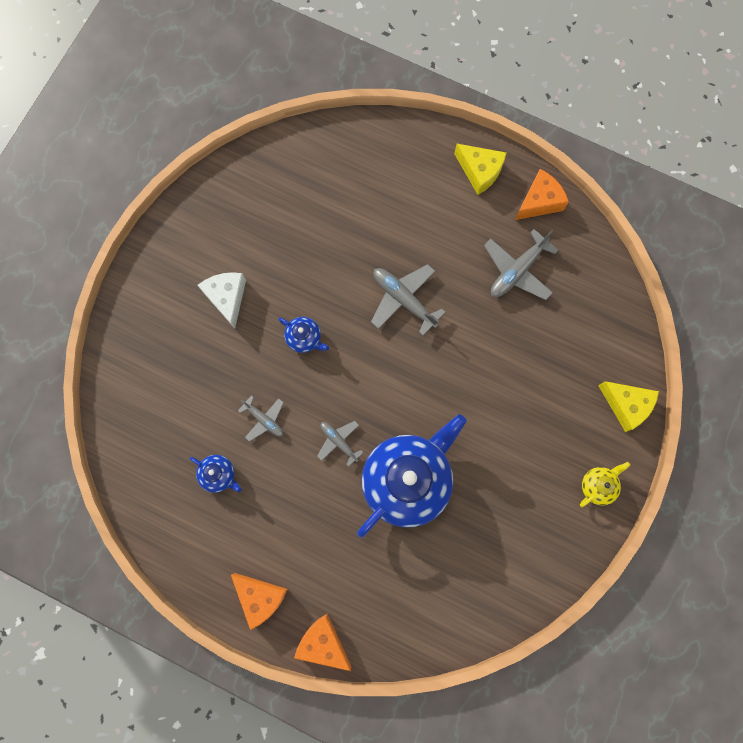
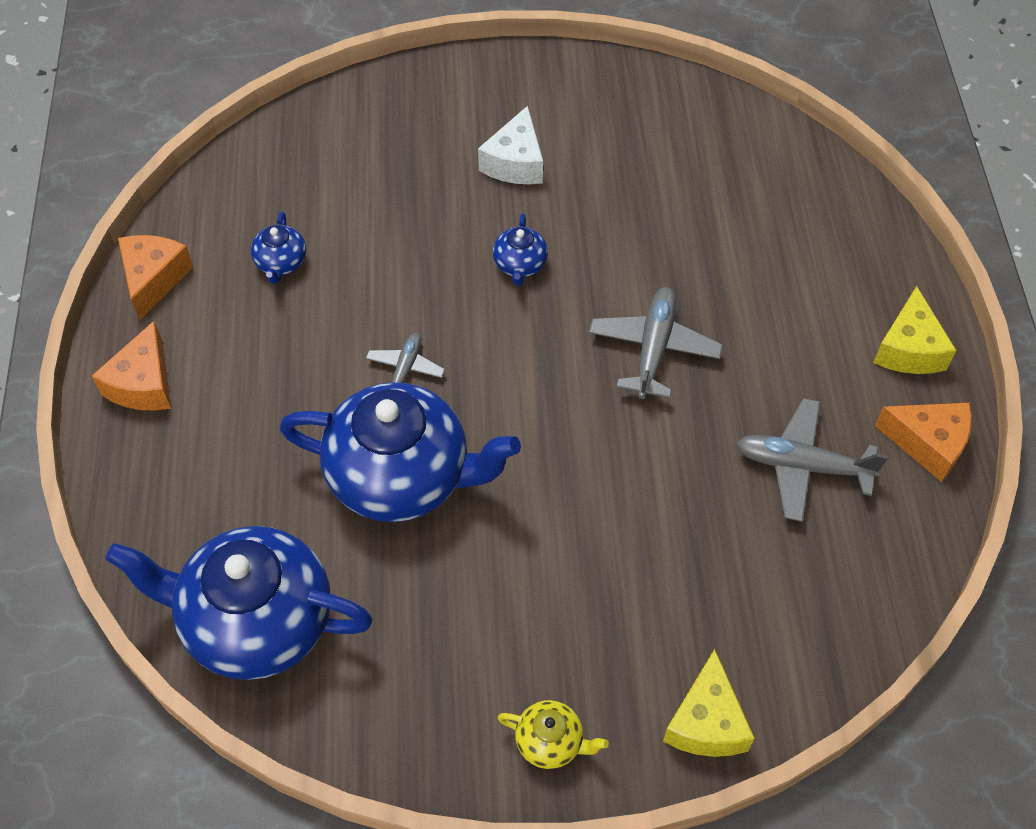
camera: 60 degrees right, 20 degrees down
white cheese [198,272,246,329] -> white cheese turned 150 degrees clockwise [478,106,543,184]
grey plane [238,395,284,442] -> none
orange cheese [294,614,352,671] -> orange cheese moved to [118,235,193,320]
none -> blue teapot [105,526,373,680]

